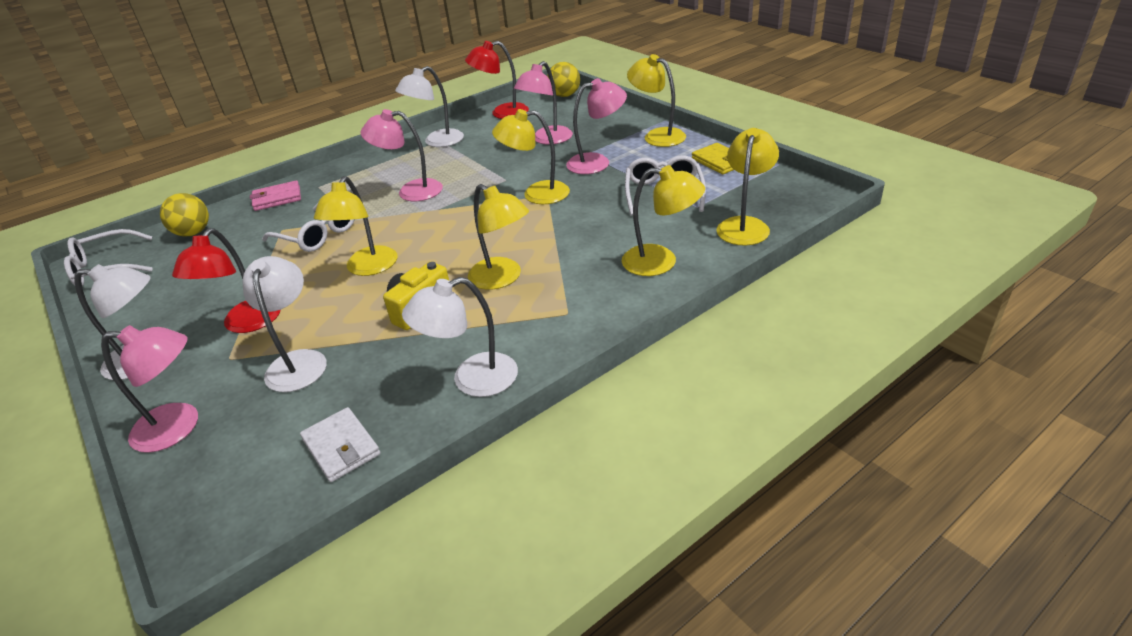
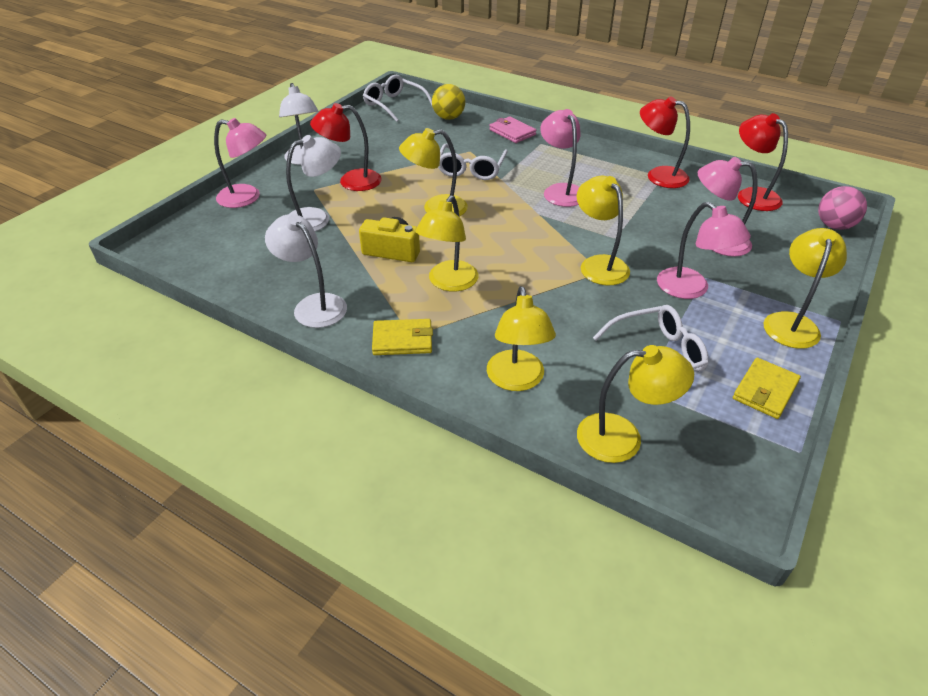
camera: 65 degrees right, 5 degrees up
pink lamp [101,325,198,453] -> pink lamp turned 60 degrees counterclockwise [214,118,266,208]
white wallet [300,407,380,482] -> none
white lamp [395,66,464,147] -> red lamp [640,96,690,188]
yellow ball [547,62,580,97] -> pink ball [818,186,867,230]
none -> yellow wallet [372,319,433,355]

